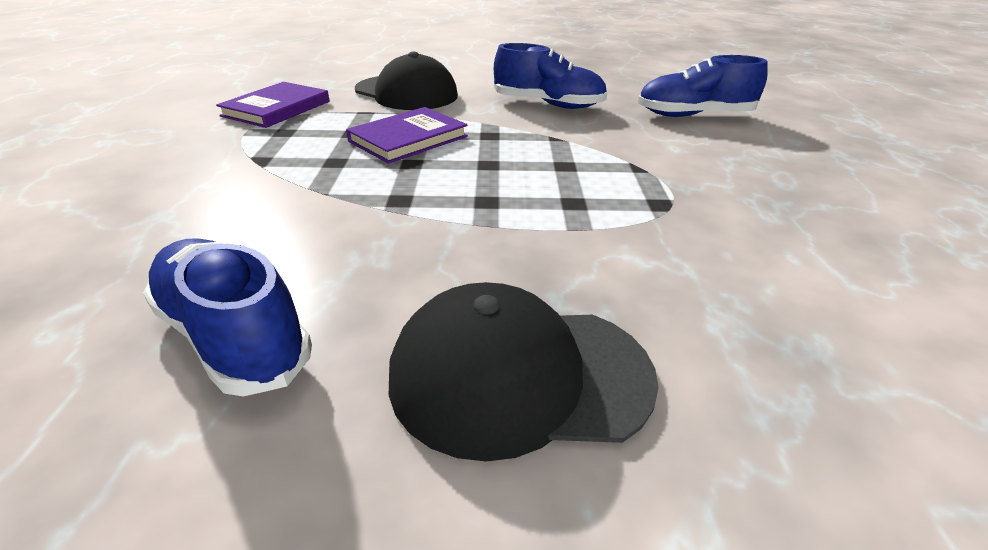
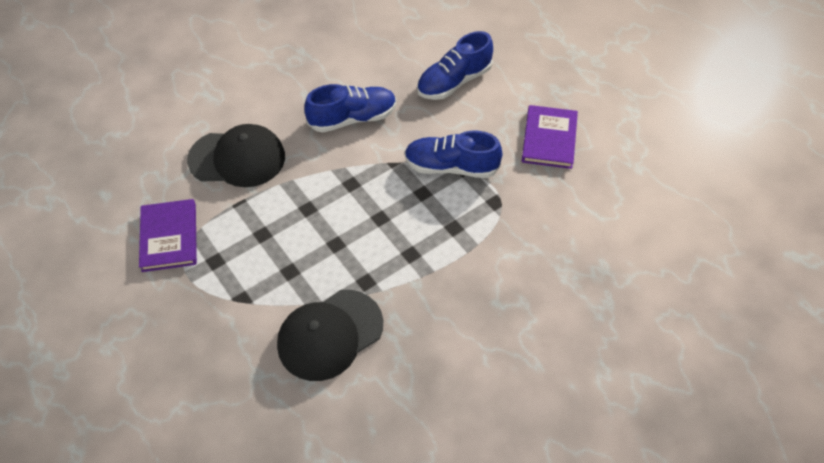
camera: 35 degrees left, 20 degrees up
blue shoe [143,238,312,396] -> blue shoe moved to [404,131,503,178]
purple book [346,107,468,164] -> purple book moved to [522,105,578,169]
black cap [389,282,659,462] -> black cap moved to [277,290,383,381]

